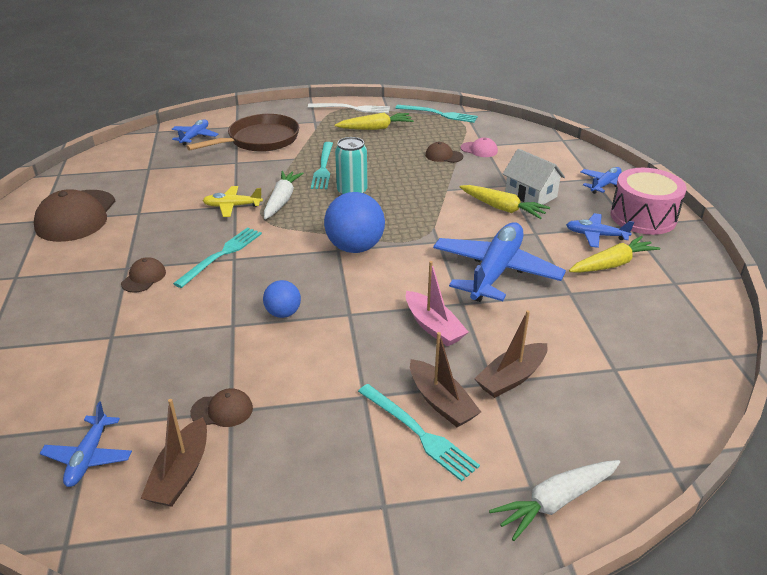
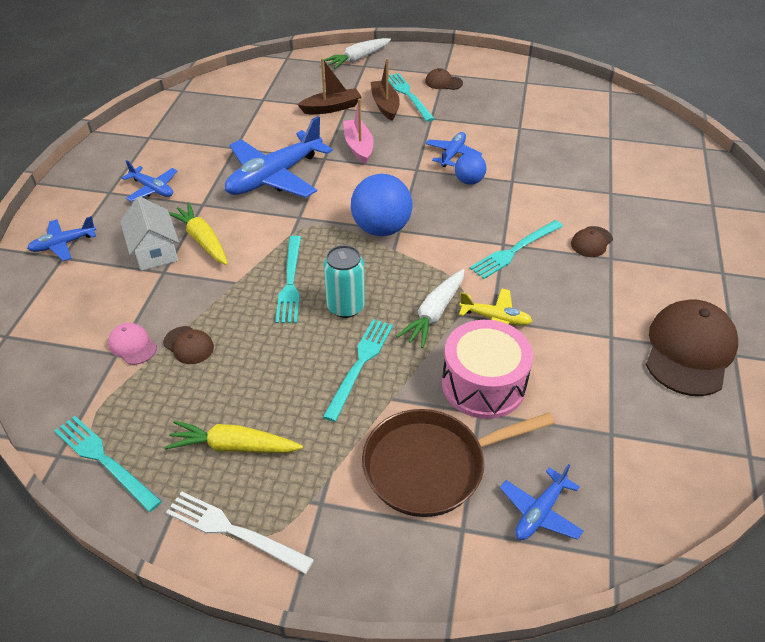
camera: 160 degrees left, 10 degrees up
blue plane [40,402,132,487] -> blue plane moved to [425,132,482,167]
brown boat [140,399,207,507] -> none
brown cap [190,388,253,427] -> brown cap moved to [425,68,463,90]
white carrot [489,460,620,541] -> white carrot turned 150 degrees clockwise [324,38,391,69]
yellow carrot [569,236,660,273] -> none
pink drum [610,168,687,235] -> pink drum moved to [442,320,533,419]
none -> turquoise fork [275,236,301,323]

